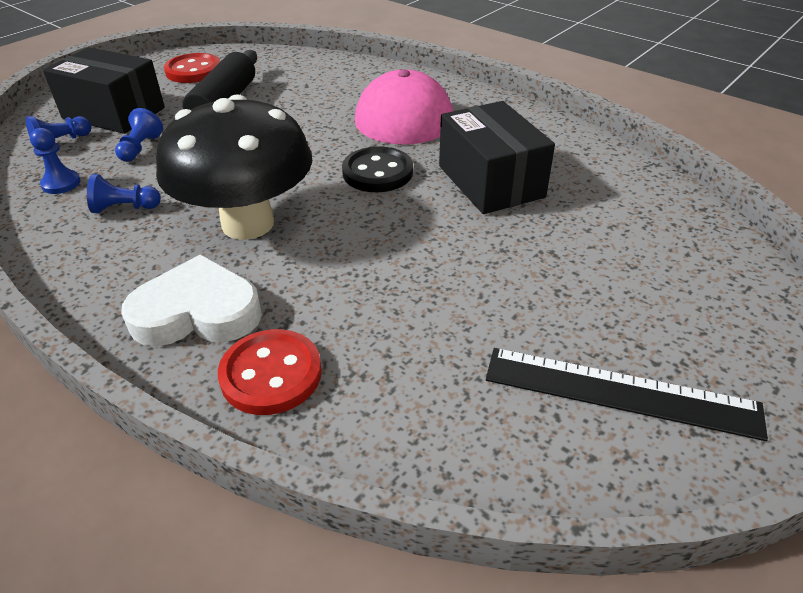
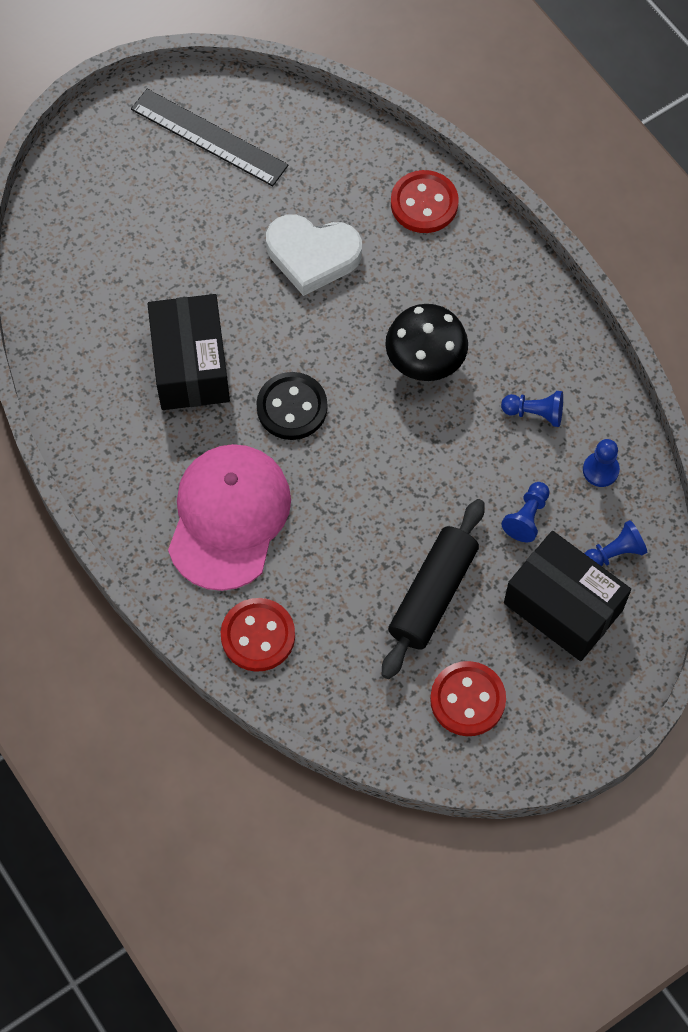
camera: 165 degrees left, 25 degrees up
white heart [121,254,262,346] -> white heart moved to [266,214,362,296]
black mushroom [156,94,312,240] -> black mushroom [385,304,468,381], size x0.64
none -> red button [221,598,295,672]

